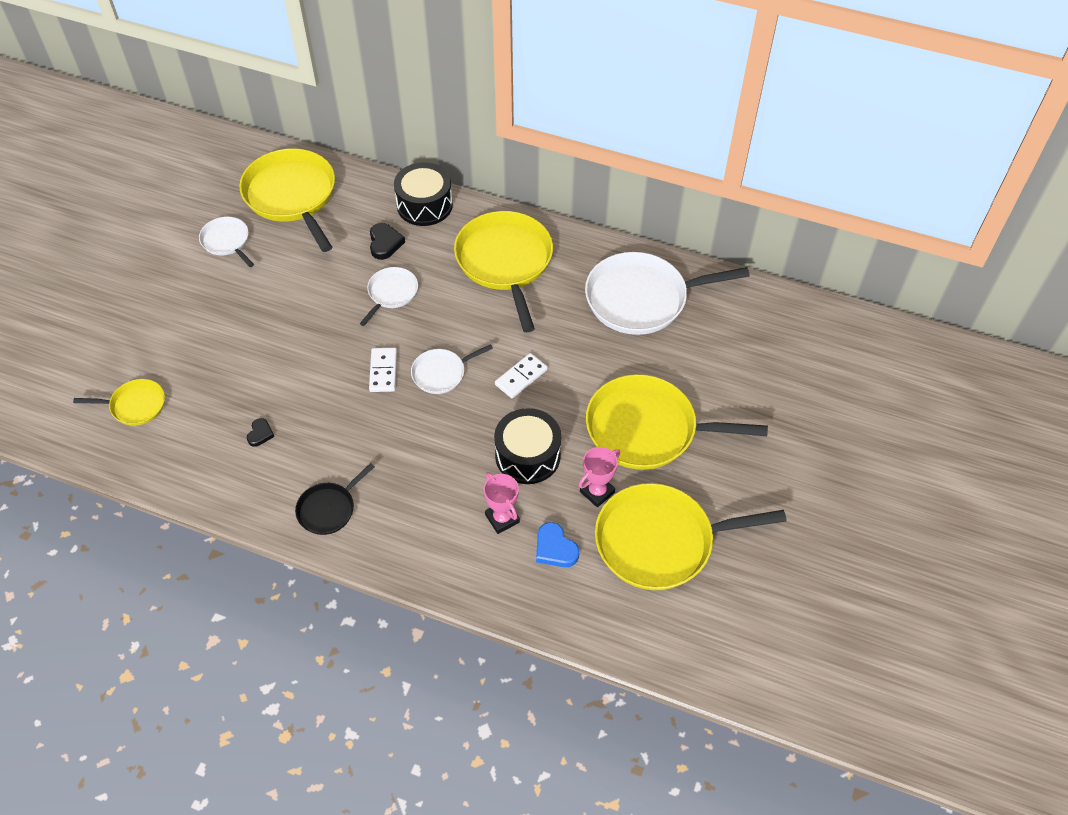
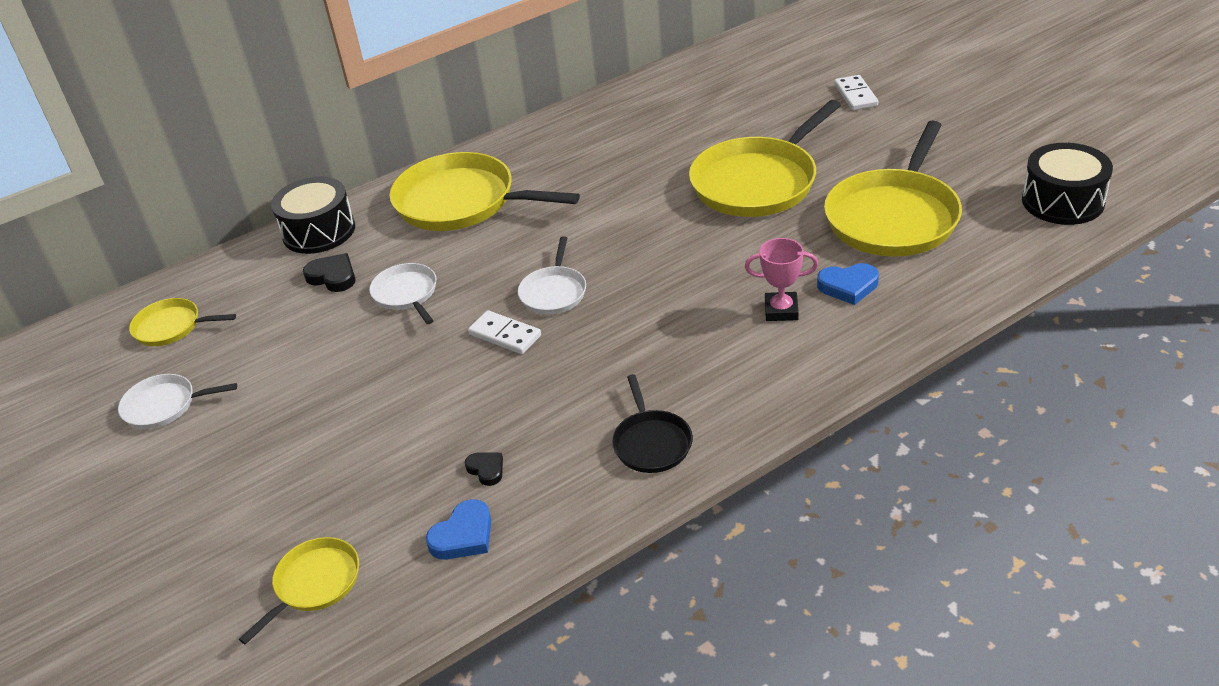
camera: 50 degrees left, 15 degrees down
yellow pan [239,148,335,252] -> yellow pan [129,298,236,346], size x0.50
black drum [494,408,561,484] -> black drum moved to [1022,143,1113,225]
white domino [495,353,548,398] -> white domino moved to [834,75,878,110]
pink trophy [579,447,620,507] -> none
white pan [585,252,750,335] -> none
none -> blue heart [426,499,491,560]

